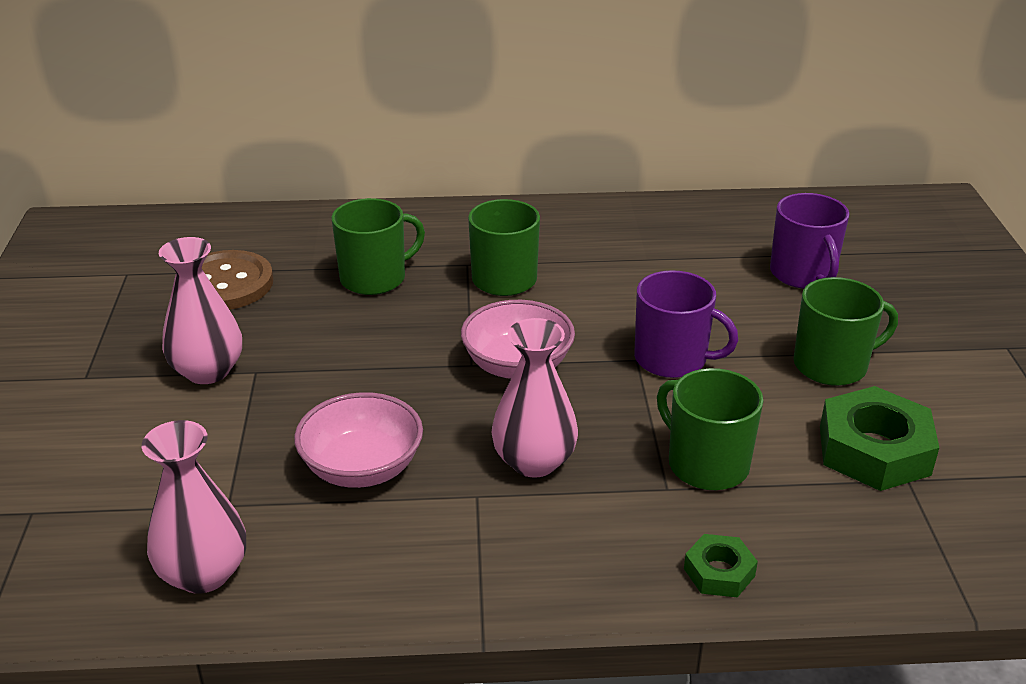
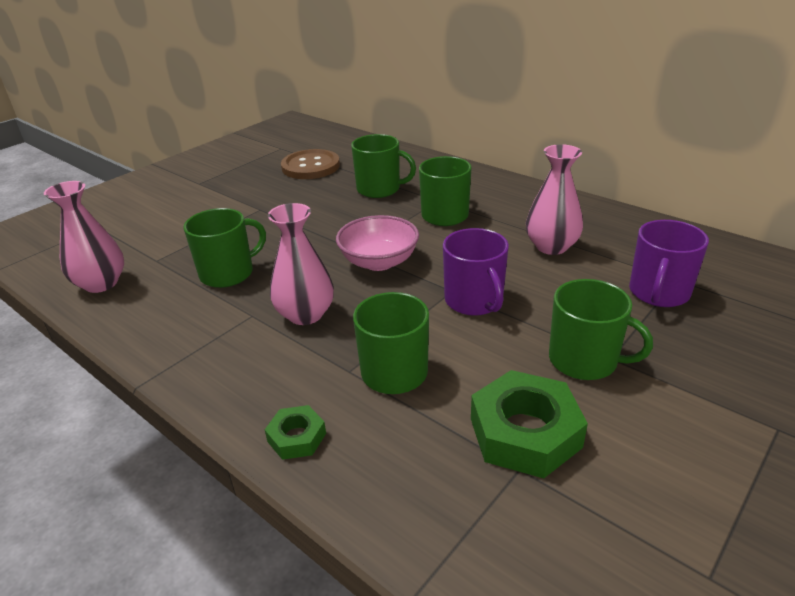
camera: 45 degrees right, 0 degrees up
pink vase [159,237,242,384] -> pink vase moved to [526,144,583,255]
pink bowl [294,392,423,488] -> green mug [184,208,266,288]

